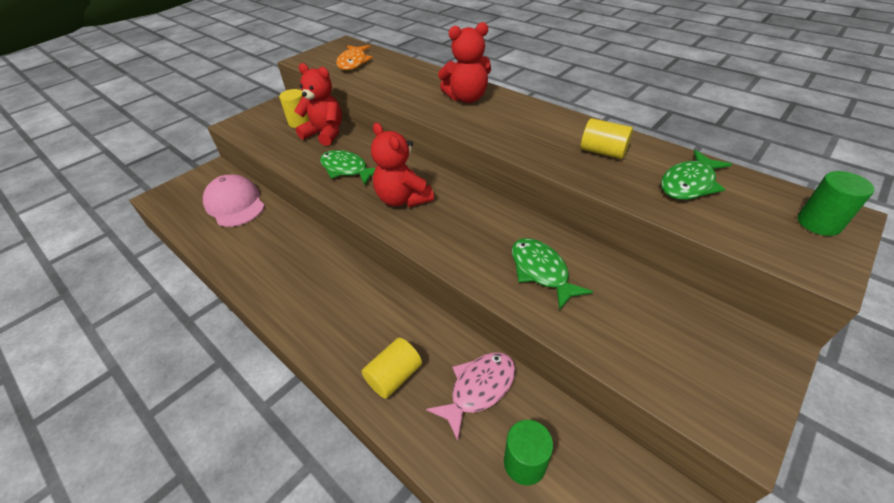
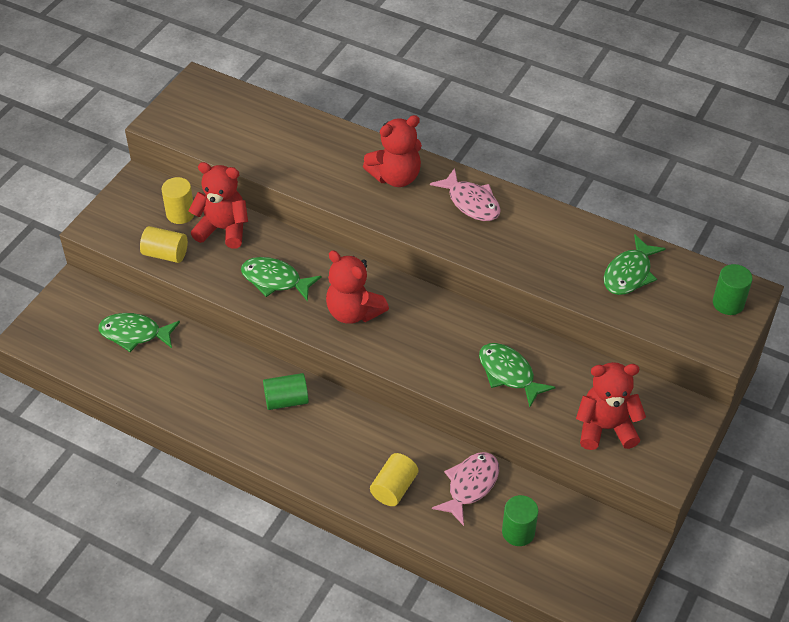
camera: 15 degrees left, 5 degrees up
pink cap [203,174,265,227] -> green fish [98,313,180,352]
orange fish [336,45,373,70] -> none
yellow cylinder [581,118,633,159] -> yellow cylinder moved to [140,226,188,263]
none -> green cylinder [263,373,309,410]
none -> pink fish [430,168,501,221]
none -> red teddy bear [576,362,646,450]

